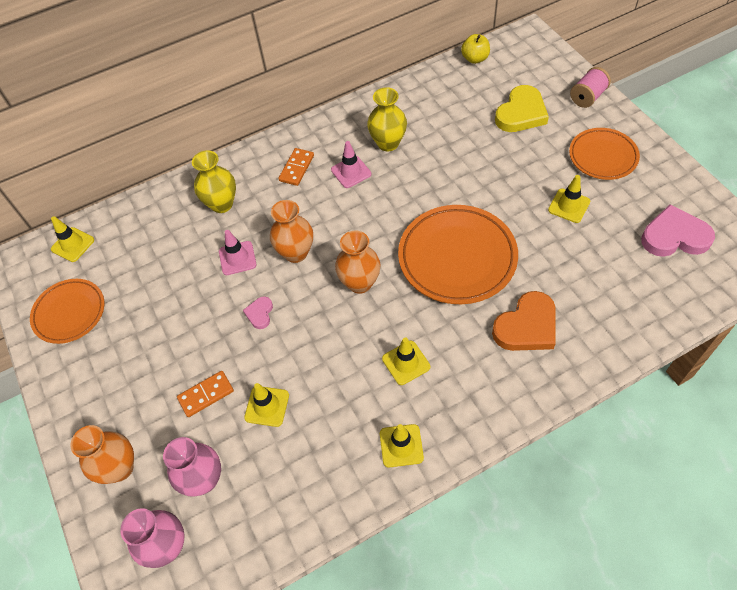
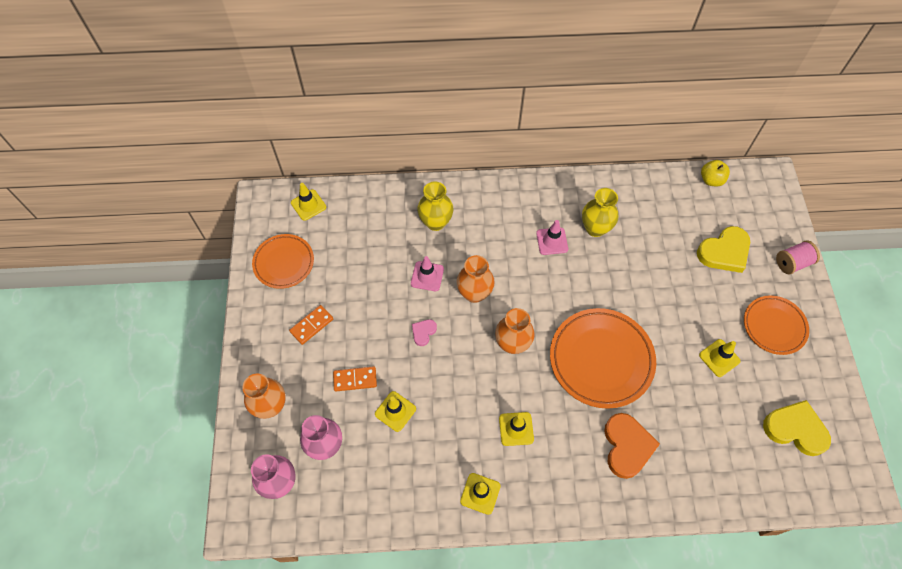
camera: 20 degrees right, 5 degrees up
orange domino [278,148,314,186] -> orange domino moved to [289,305,333,345]
orange heart [492,291,556,351] -> orange heart turned 75 degrees counterclockwise [604,413,660,479]
pink heart [641,204,715,257] -> yellow heart [763,400,831,456]

